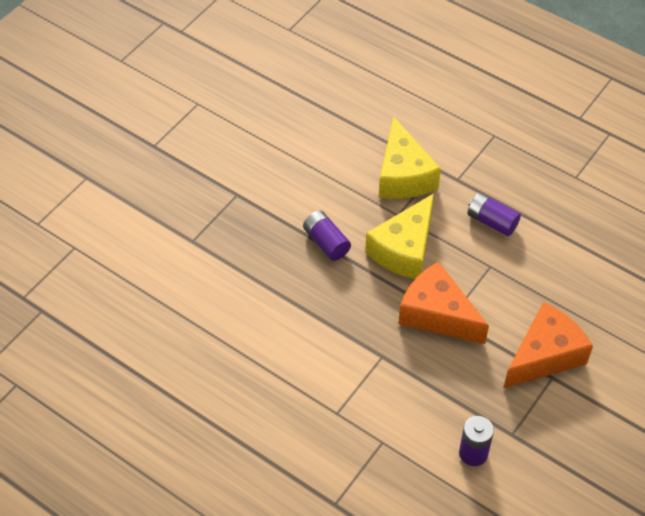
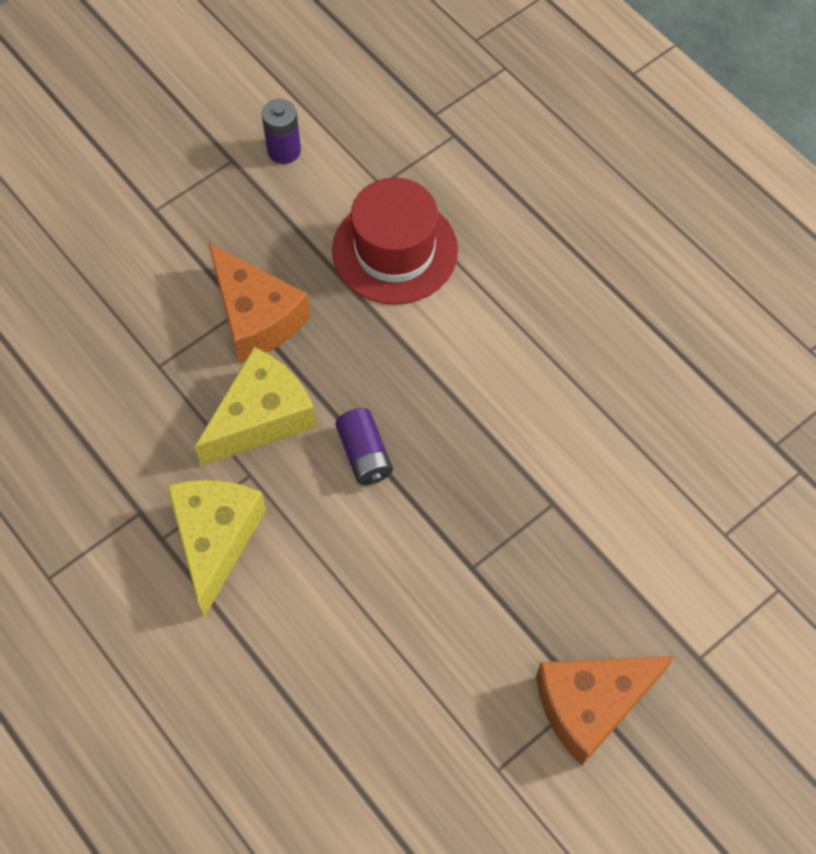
camera: 165 degrees left, 10 degrees up
purple battery [467,193,521,236] -> none
orange cheese [504,302,593,388] -> orange cheese moved to [536,656,675,766]
none -> red hat [332,177,458,305]

